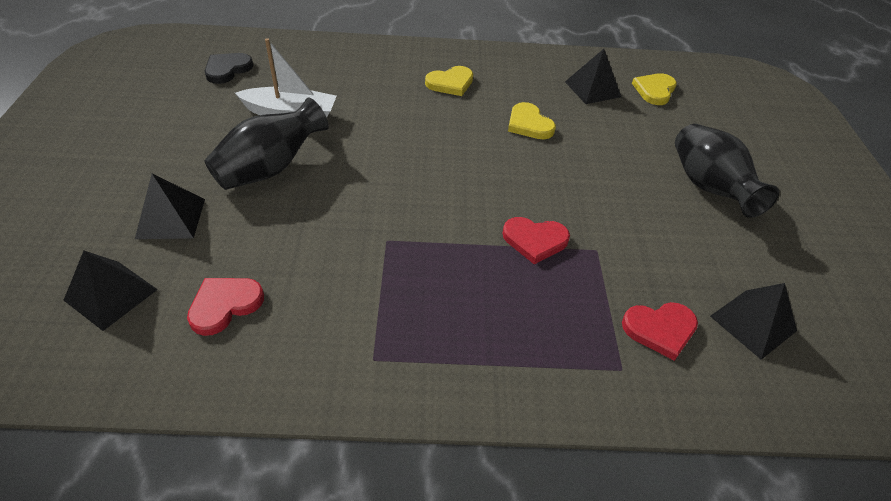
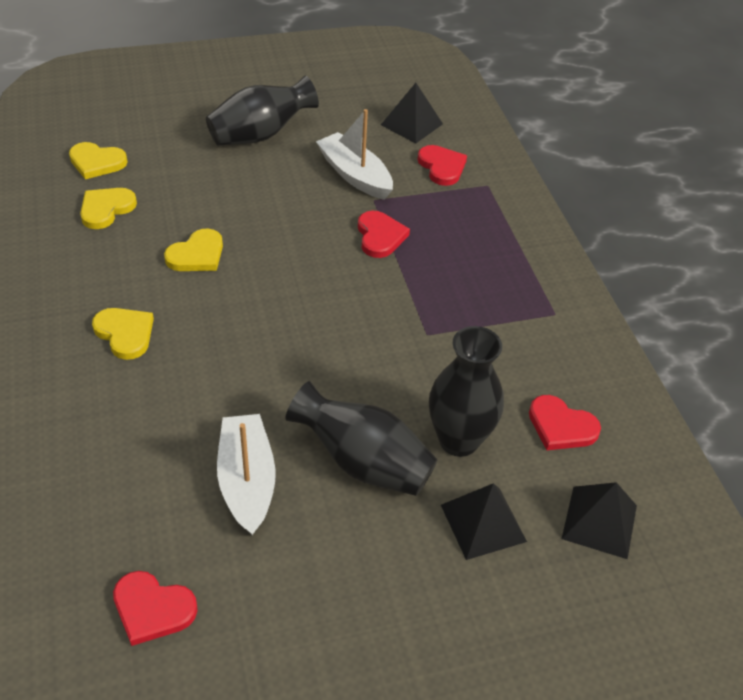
camera: 105 degrees left, 0 degrees up
black heart [205,53,253,84] -> red heart [113,571,198,646]
black pyramid [565,49,621,104] -> yellow heart [80,188,137,229]
none -> white boat [316,109,393,200]
none -> black vase [429,326,504,457]

